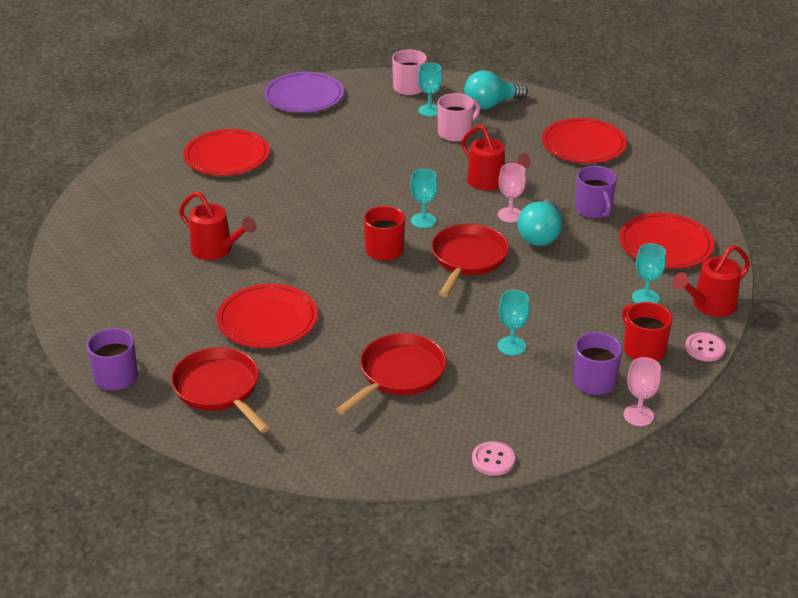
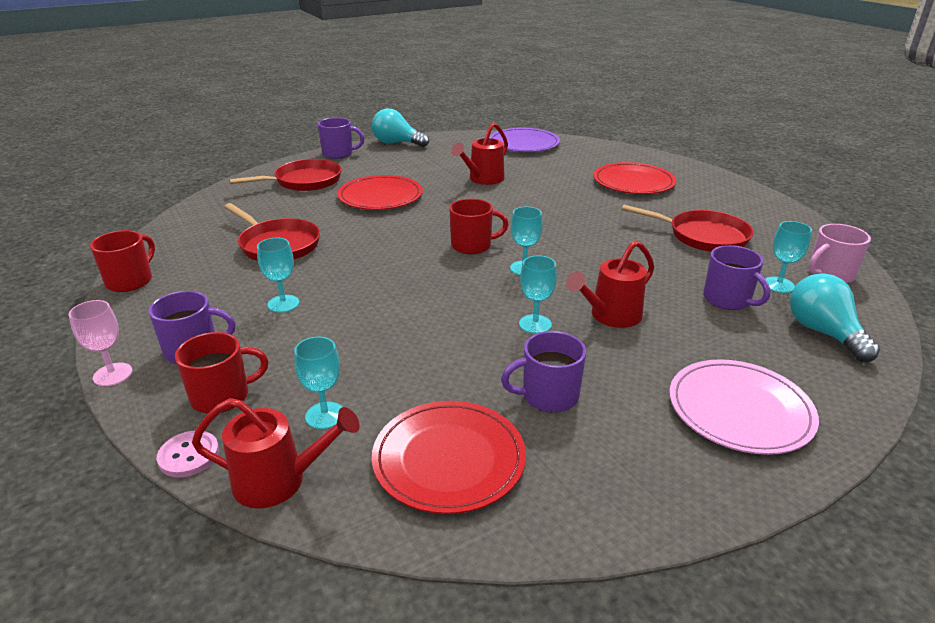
camera: 95 degrees right, 5 degrees down
purple plate [264,72,344,113] -> purple plate moved to [489,128,560,152]
red pan [431,224,509,297] -> red pan moved to [622,205,753,252]
pink mug [437,93,480,142] -> purple mug [703,245,770,310]
pink button [472,441,515,476] -> red mug [90,230,155,292]
pink goblet [498,163,526,222] -> turquoise goblet [519,256,557,334]
turquoise light bulb [517,199,562,246] -> turquoise light bulb moved to [372,109,429,147]
red plate [542,118,627,163] -> pink plate [670,359,819,455]
red watering can [673,245,750,317] -> red watering can turned 120 degrees clockwise [192,398,360,508]

